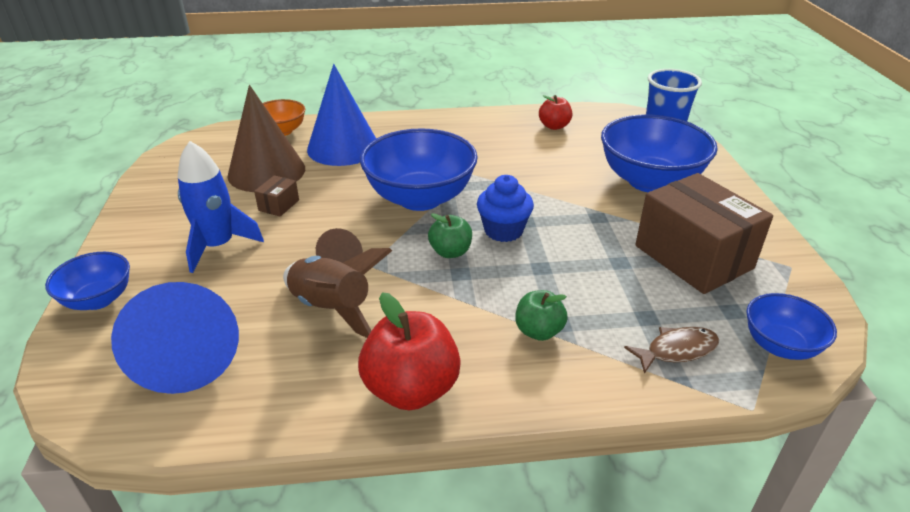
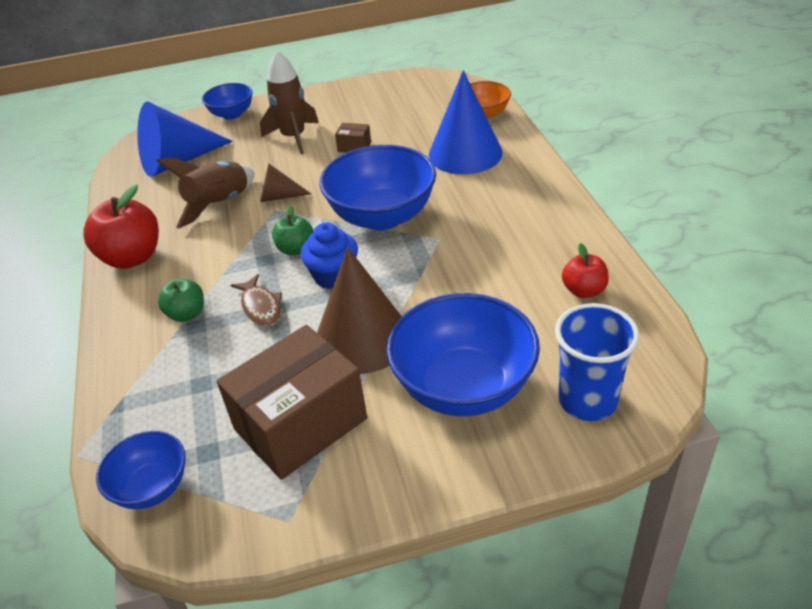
camera: 85 degrees right, 5 degrees up
blue rocket [178,141,264,273] -> brown rocket [260,51,319,154]
brown cone [228,85,305,192] -> brown cone moved to [317,247,402,374]
brown fish [624,327,719,374] -> brown fish moved to [231,274,282,327]

